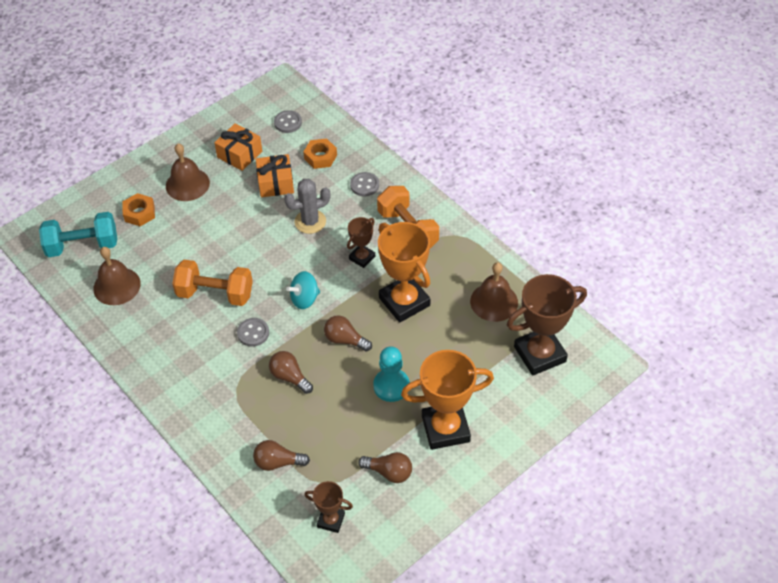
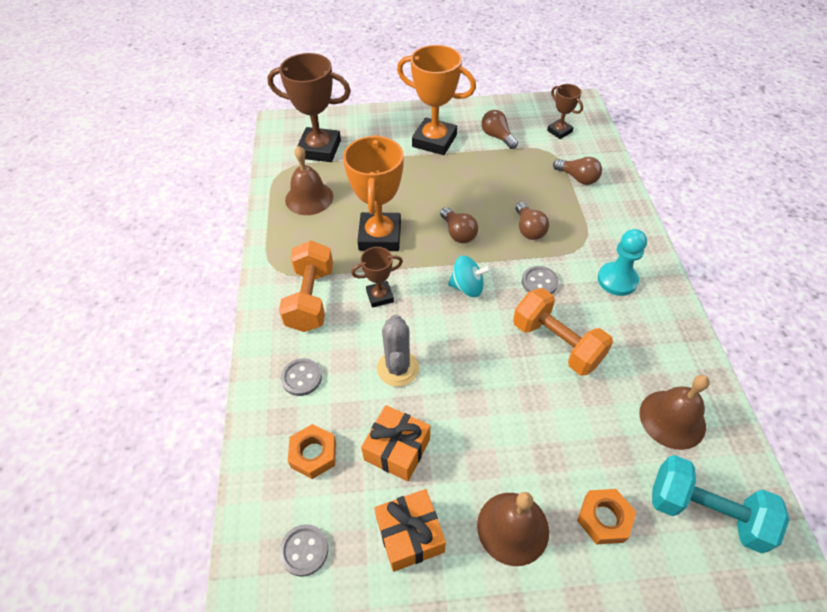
camera: 145 degrees left, 0 degrees up
grey cactus [284,179,331,234] -> grey cactus turned 75 degrees clockwise [377,315,419,387]
turquoise pawn [373,347,410,402] -> turquoise pawn moved to [598,229,647,296]

